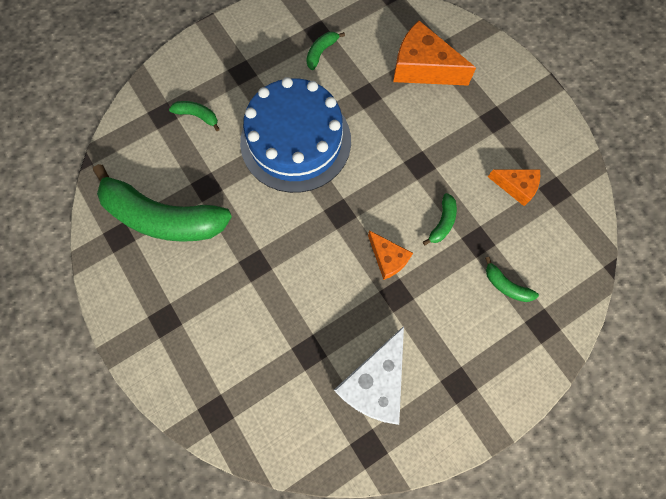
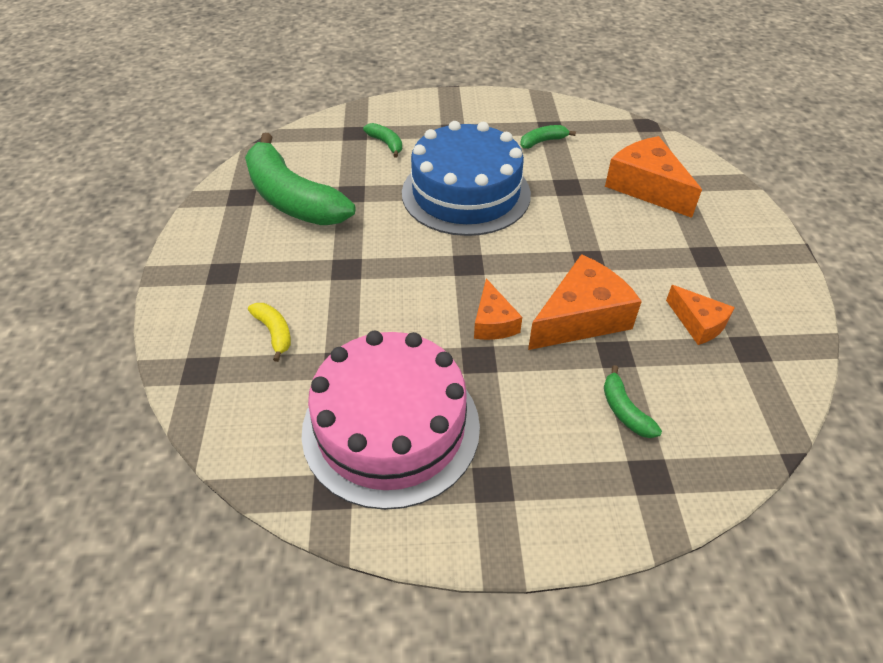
camera: 30 degrees right, 25 degrees down
white cheese [334,326,404,425] -> pink cake [302,331,480,510]
green banana [423,193,457,245] -> orange cheese [528,254,642,350]
none -> yellow banana [248,303,291,362]

